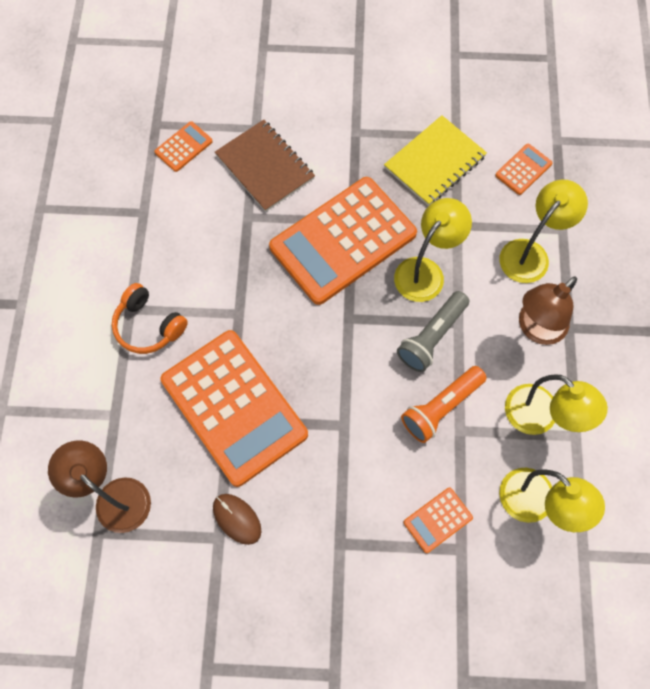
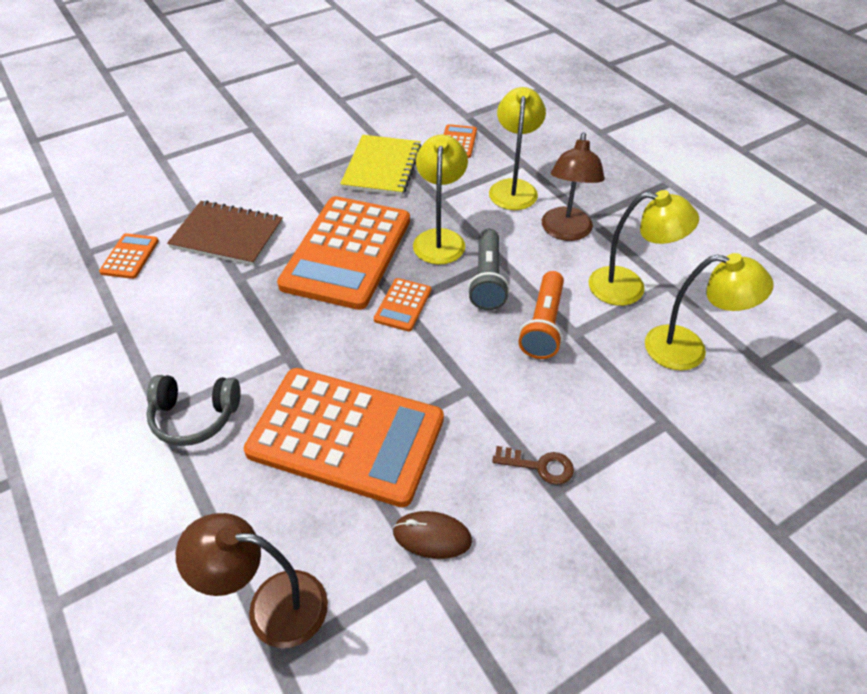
camera: 35 degrees left, 20 degrees down
orange headphones [112,283,188,354] -> grey headphones [146,375,241,446]
orange calculator [404,487,473,553] -> orange calculator moved to [374,278,431,332]
none -> brown key [492,446,574,485]

